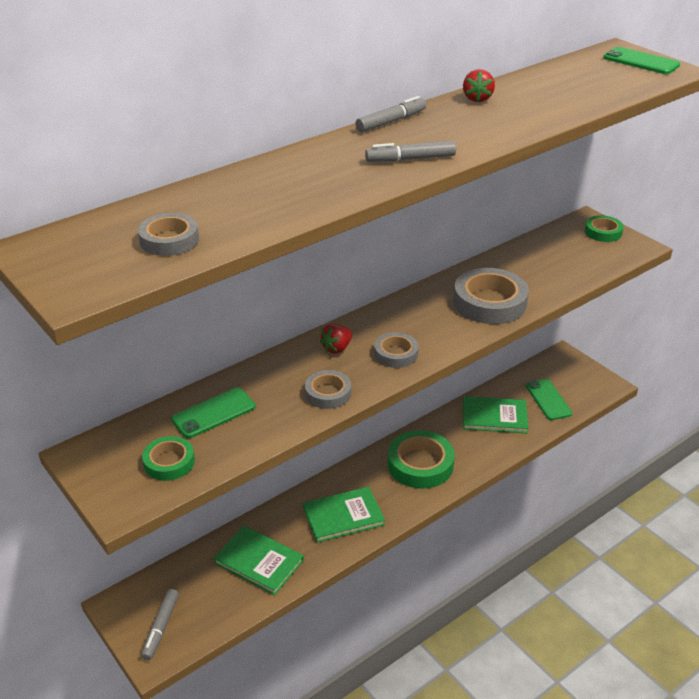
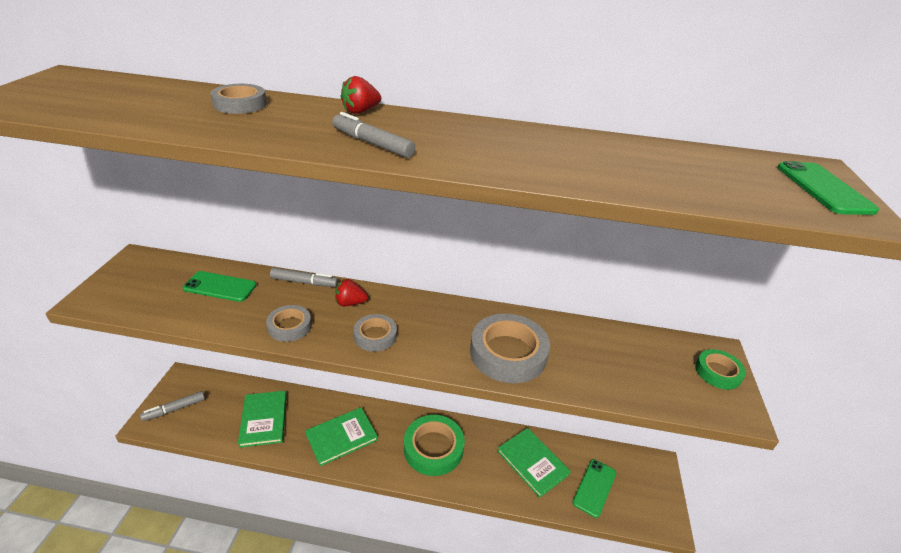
camera: 45 degrees right, 0 degrees up
grey tape [138,213,199,256] -> grey tape moved to [210,84,267,114]
green tape [142,436,195,481] -> none
green book [303,486,385,543] -> green book turned 60 degrees counterclockwise [305,407,378,466]
grey marker [356,96,426,132] -> grey marker moved to [270,268,338,287]
red strawberry [463,69,495,102] -> red strawberry moved to [341,76,381,114]

